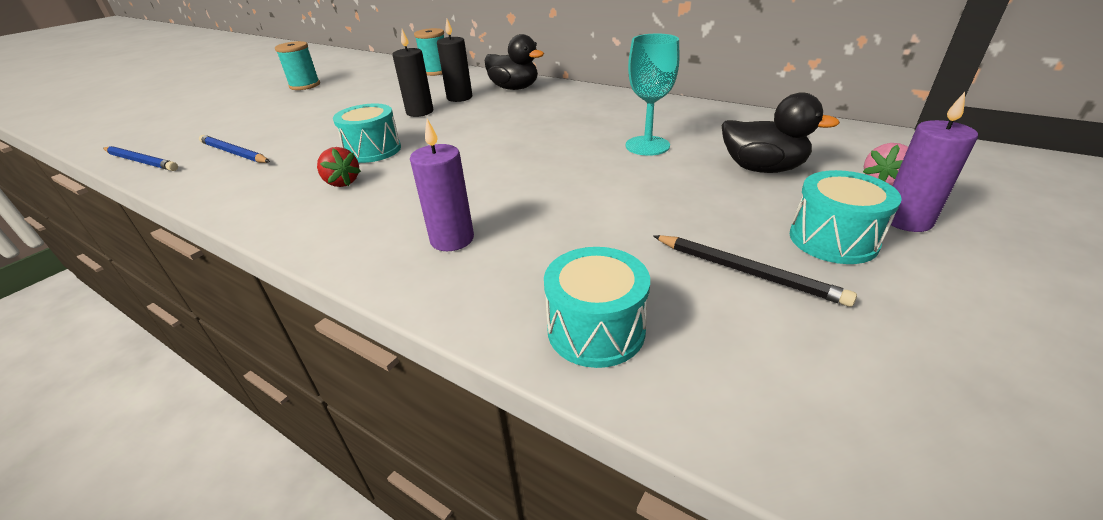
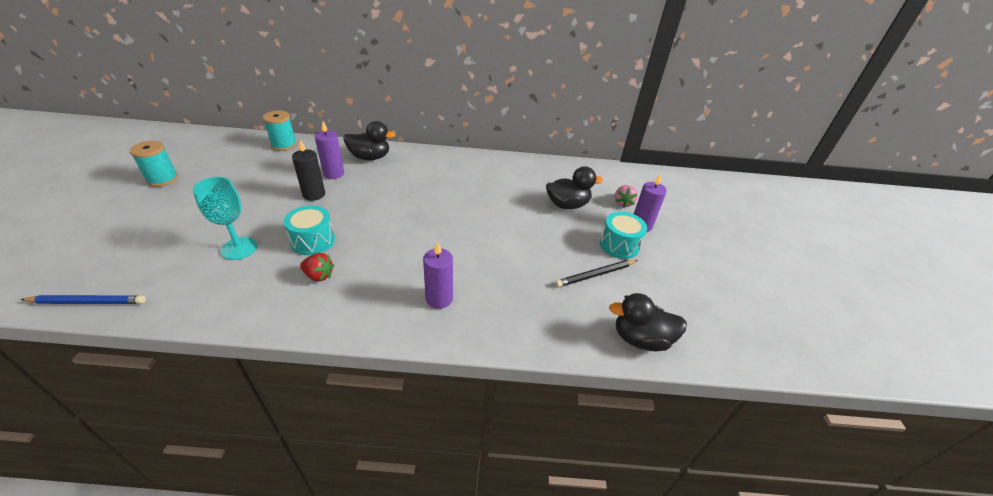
camera: 35 degrees left, 5 degrees up
blue pencil [199,135,270,163] -> none
black candle [437,19,472,102] -> purple candle [315,121,344,179]
turquoise drum [544,247,650,368] -> none
turquoise goblet [626,34,679,156] -> turquoise goblet moved to [193,177,257,260]
black pencil [653,235,857,307] -> black pencil turned 150 degrees clockwise [555,260,638,287]
none -> black duck [609,293,687,351]

